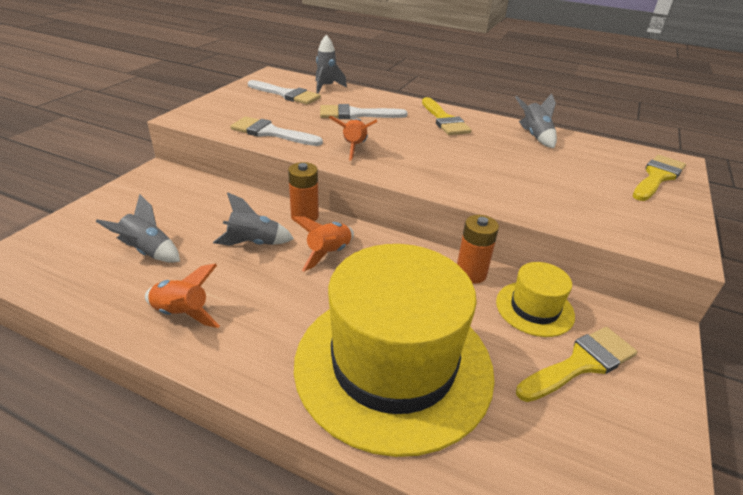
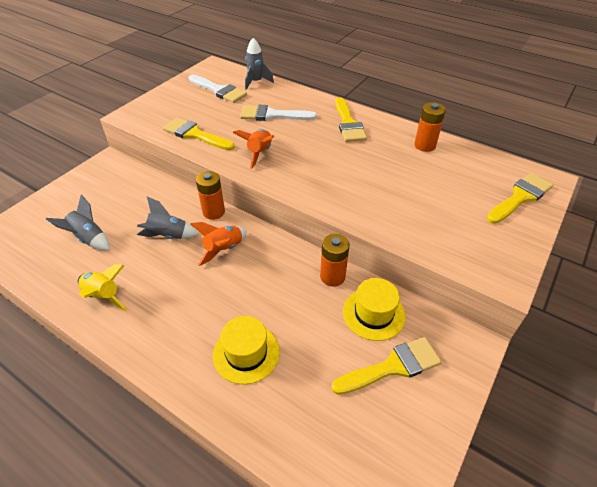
camera: 10 degrees right, 10 degrees up
orange rocket [145,264,220,328] -> yellow rocket [78,264,127,311]
white brush [230,117,323,146] -> yellow brush [163,117,235,151]
yellow hat [294,244,495,457] -> yellow hat [213,316,280,385], size x0.45
grey rocket [515,93,557,148] -> orange battery [414,102,446,152]

